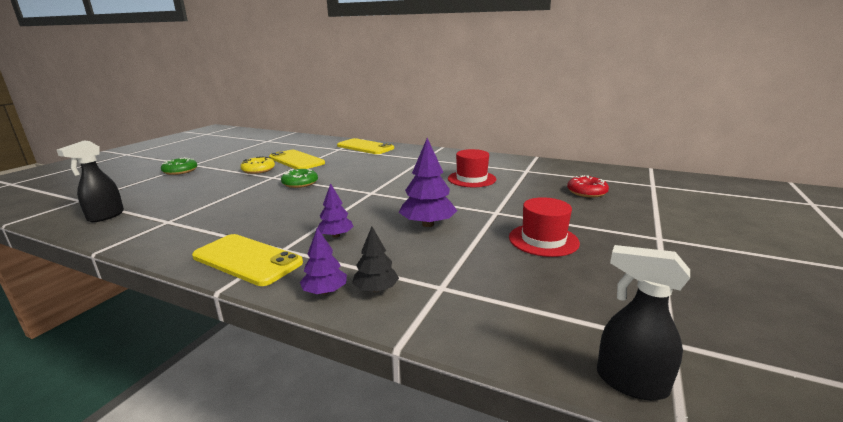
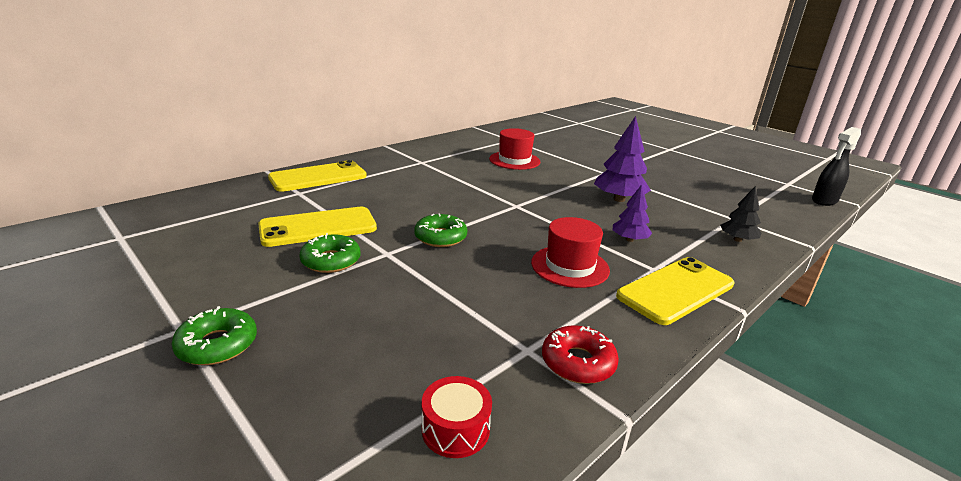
camera: 70 degrees left, 5 degrees up
black spray bottle [57,140,124,222] -> red drum [422,376,492,458]
yellow donut [240,156,275,174] -> green donut [299,233,361,273]
purple tree [300,228,347,294] -> none
red hat [509,197,580,257] -> red hat moved to [531,217,610,288]
red donut [567,175,609,198] -> red donut moved to [542,325,619,384]

